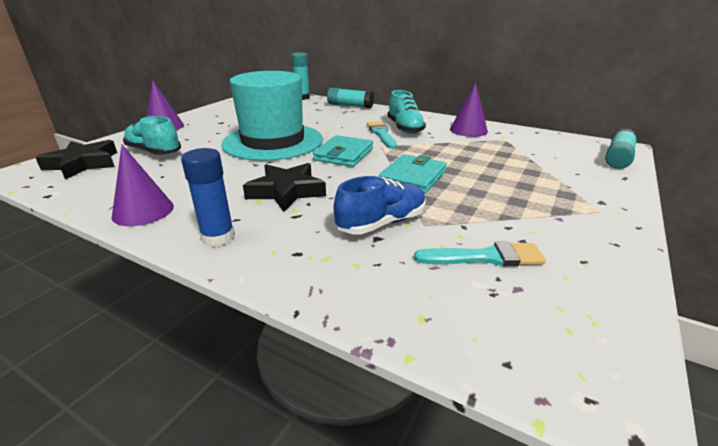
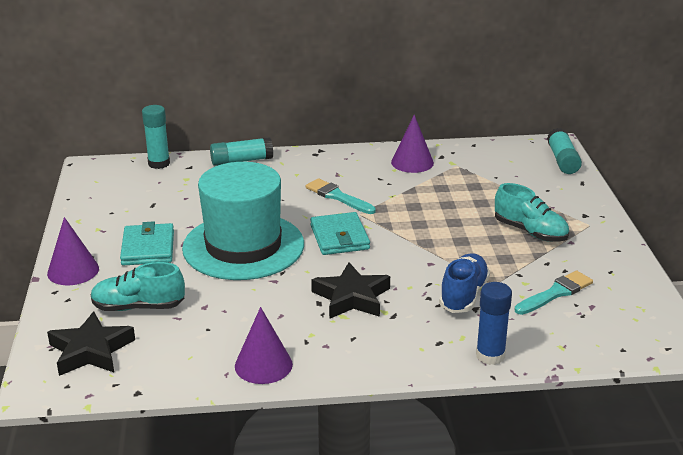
camera: 35 degrees left, 0 degrees up
blue glue stick [181,148,235,247] -> blue glue stick moved to [476,282,512,365]
turquoise wallet [379,154,447,194] -> turquoise wallet moved to [120,221,174,266]
turquoise shoe [387,90,426,134] -> turquoise shoe moved to [495,183,569,242]

